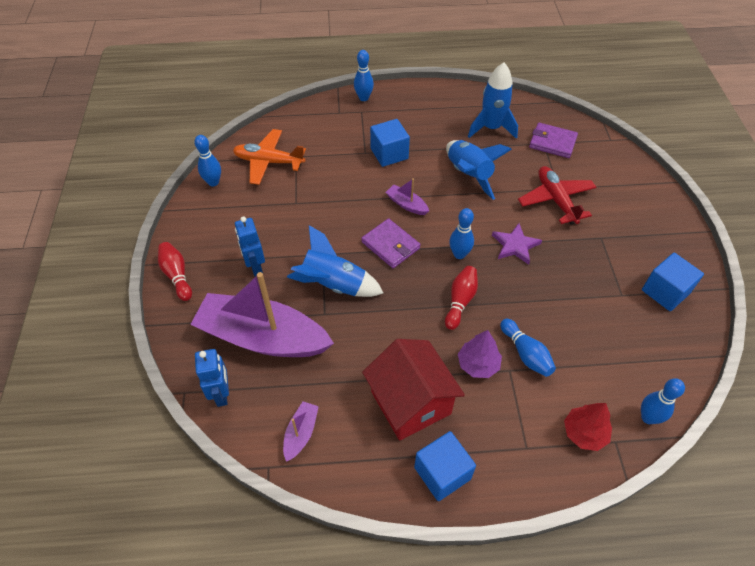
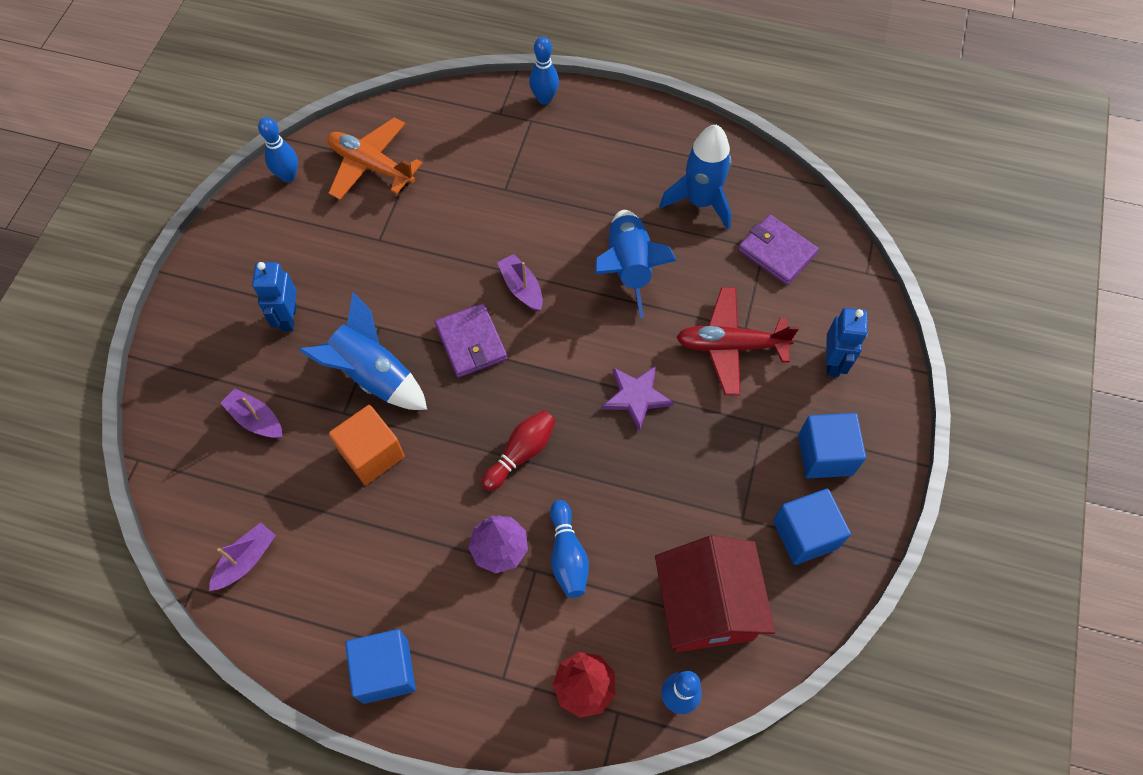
camera: 20 degrees right, 10 degrees up
red bowling pin [158,242,192,301] -> none
purple boat [190,272,334,357] -> purple boat [221,388,282,438], size x0.41
blue robot [195,349,229,407] -> blue robot moved to [826,308,868,377]
red house [362,339,465,441] -> red house moved to [655,535,776,652]
blue cube [370,119,410,167] -> blue cube moved to [798,413,866,479]
blue bowling pin [449,208,474,259] -> none
red plane [518,166,597,225] -> red plane turned 90 degrees counterclockwise [676,287,799,396]
none -> orange cube [329,405,405,485]

